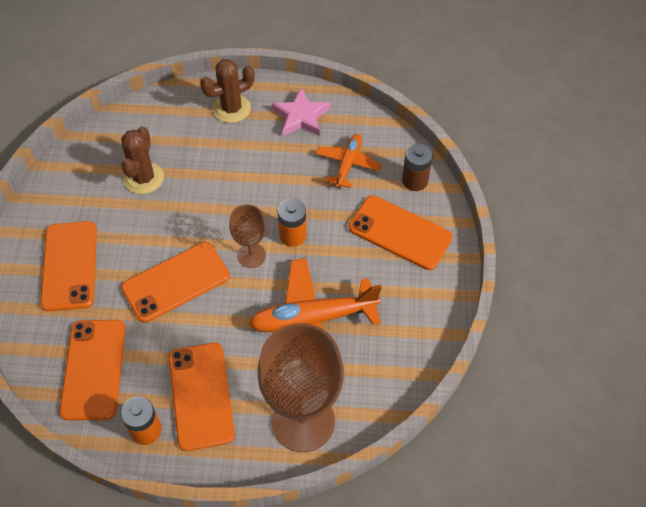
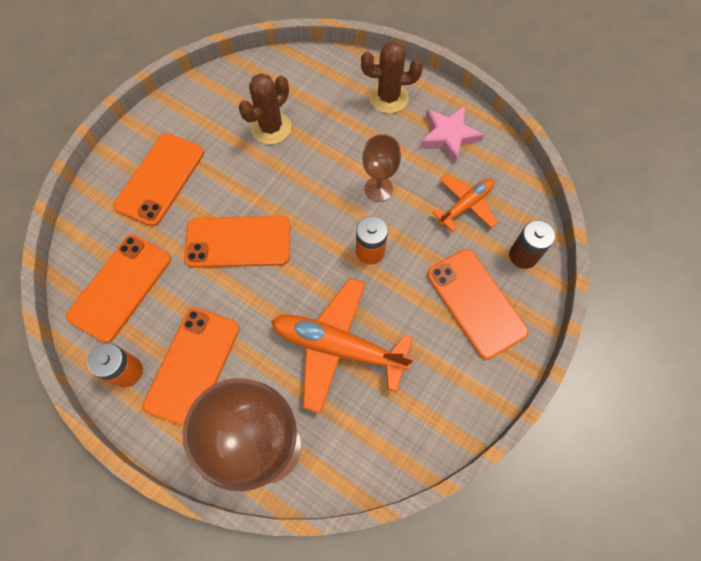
camera: 30 degrees right, 10 degrees up
brown goblet [229,204,266,268] -> brown goblet moved to [362,134,401,202]

